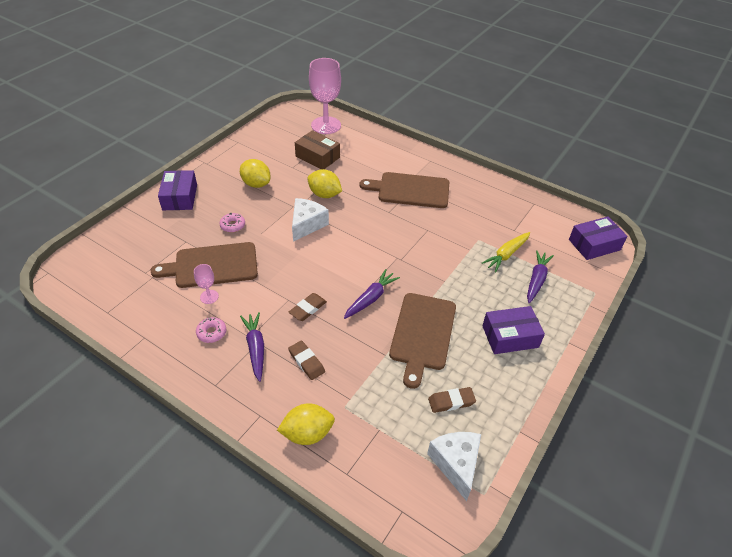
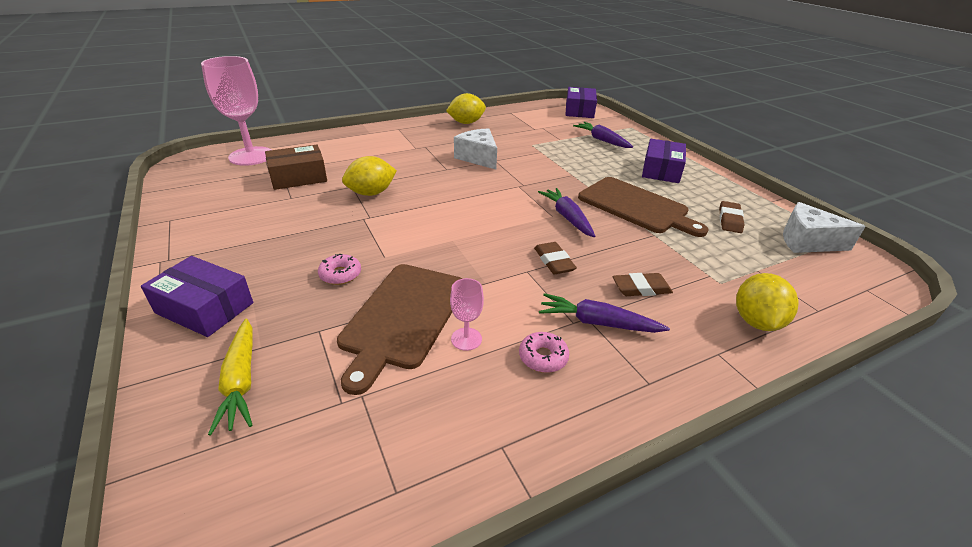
camera: 60 degrees left, 10 degrees down
yellow lemon [240,159,271,188] -> yellow lemon moved to [446,93,486,124]
white cheese [292,198,329,242] -> white cheese moved to [454,128,497,169]
brown cutting board [360,172,449,208] -> none
yellow carrot [481,232,530,272] -> yellow carrot moved to [208,319,252,435]

